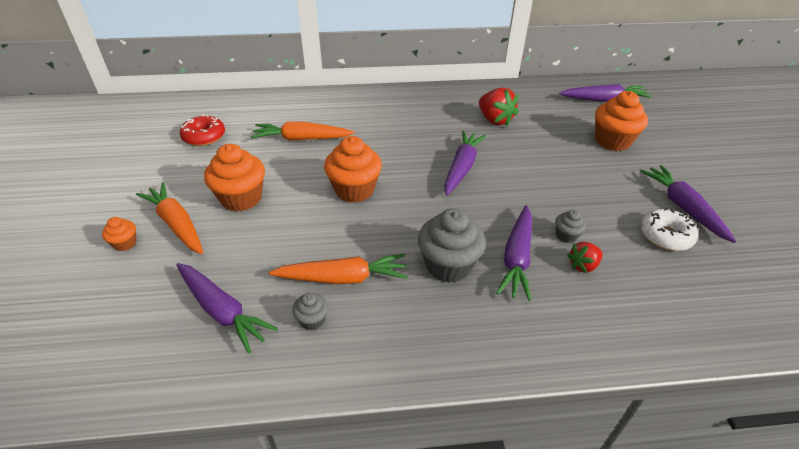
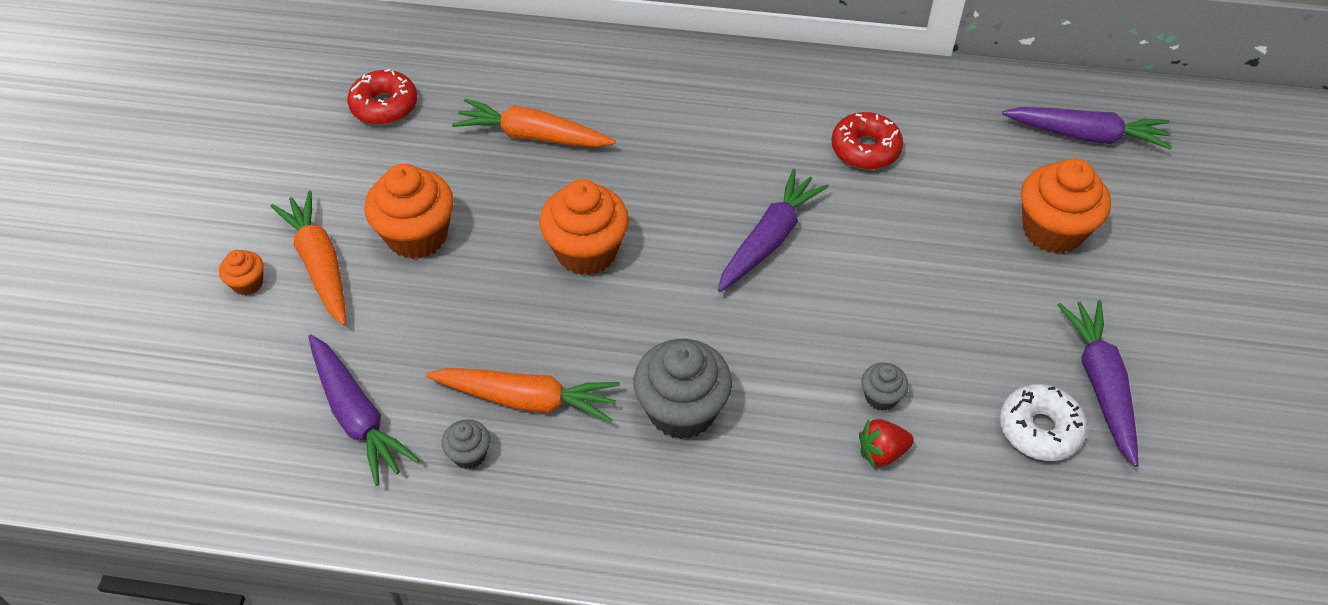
camera: 15 degrees right, 10 degrees up
red strawberry [479,88,519,126] -> red donut [831,112,903,169]
purple carrot [496,205,532,301] -> none

